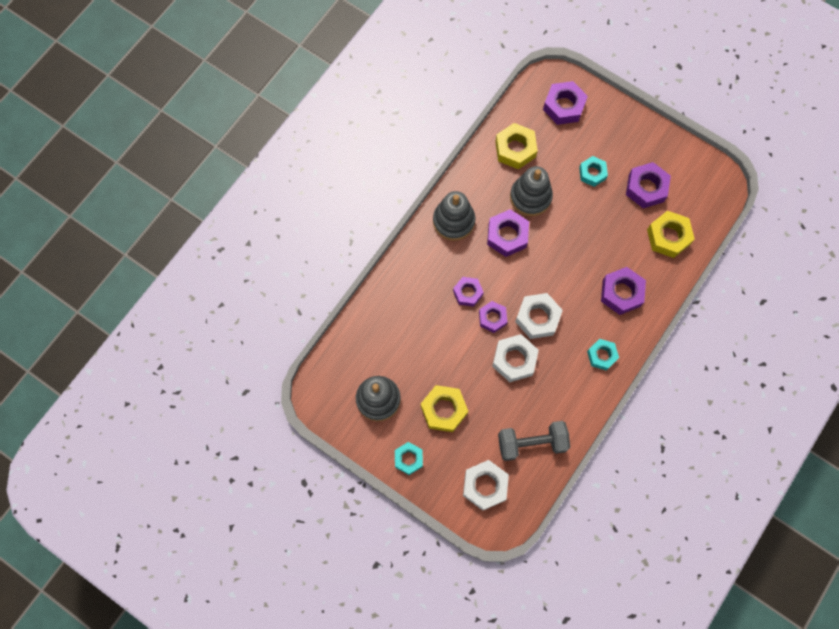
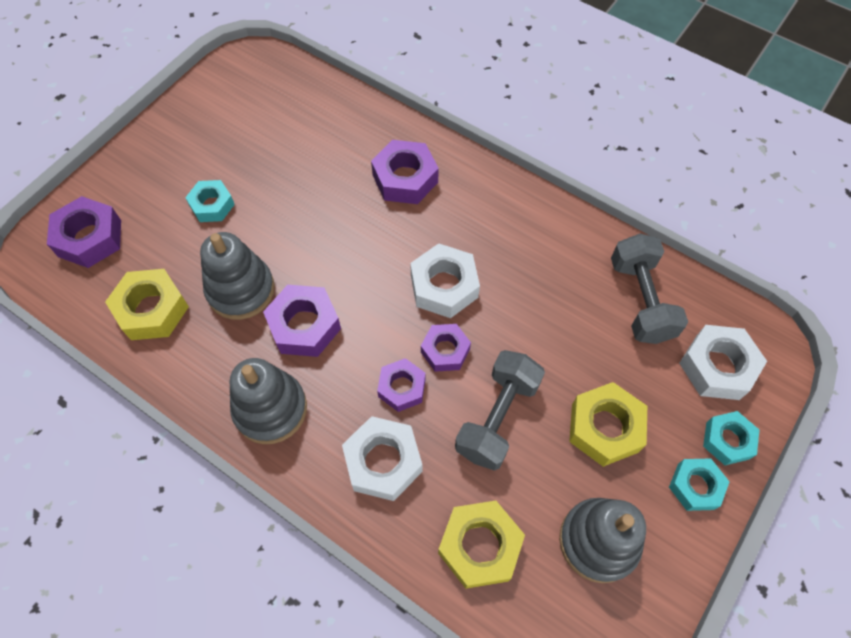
camera: 90 degrees left, 10 degrees down
white nut [492,334,539,382] -> white nut moved to [342,416,423,501]
turquoise nut [587,339,619,370] -> turquoise nut moved to [703,411,759,465]
purple nut [626,162,671,209] -> none
yellow nut [647,211,695,258] -> yellow nut moved to [438,501,525,589]
none -> grey dumbbell [455,350,545,471]

